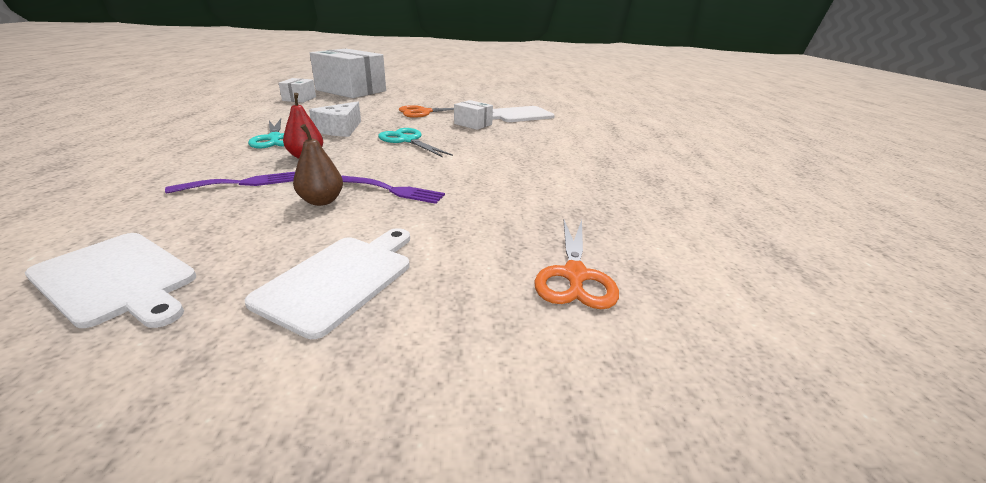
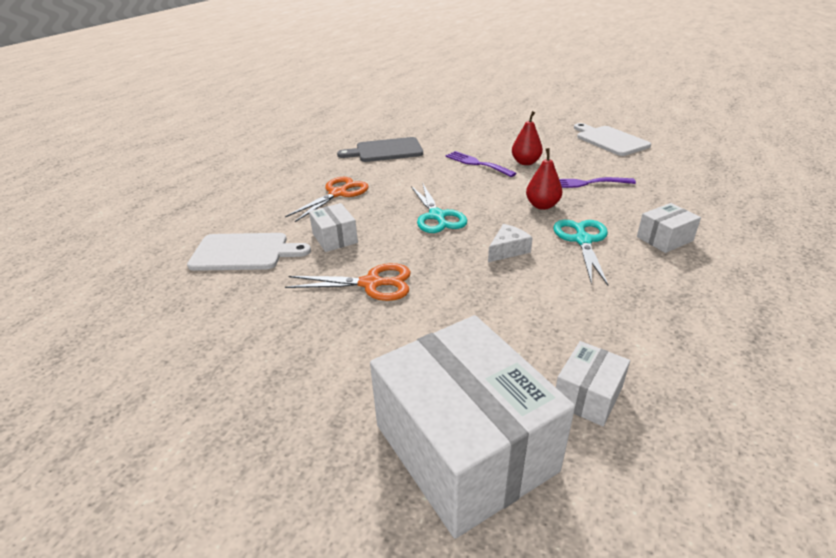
camera: 150 degrees left, 5 degrees up
white cutting board [245,228,410,339] -> none
brown pear [293,124,343,206] -> red pear [512,111,543,165]
white cheese [309,101,361,137] -> white cheese [488,224,533,262], size x0.66
orange scissors [534,220,619,309] -> orange scissors moved to [285,177,369,222]
none -> grey cutting board [337,137,423,162]
none -> white box [637,203,701,253]

